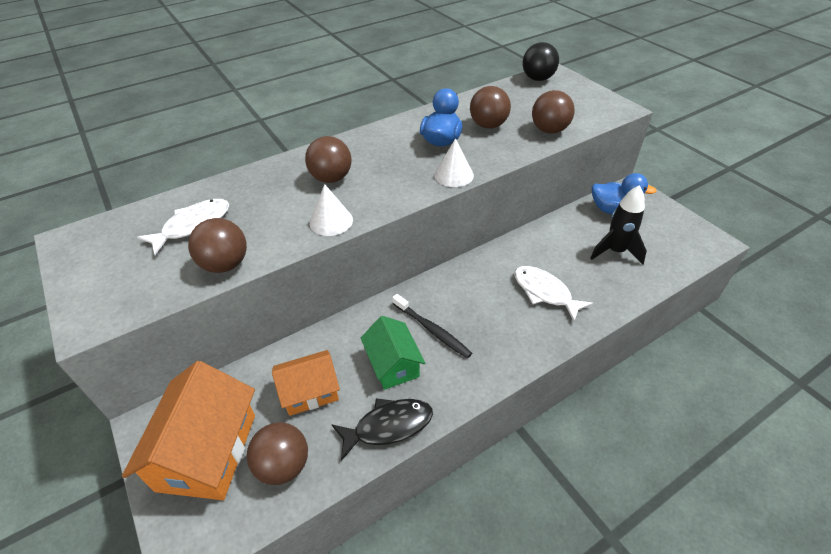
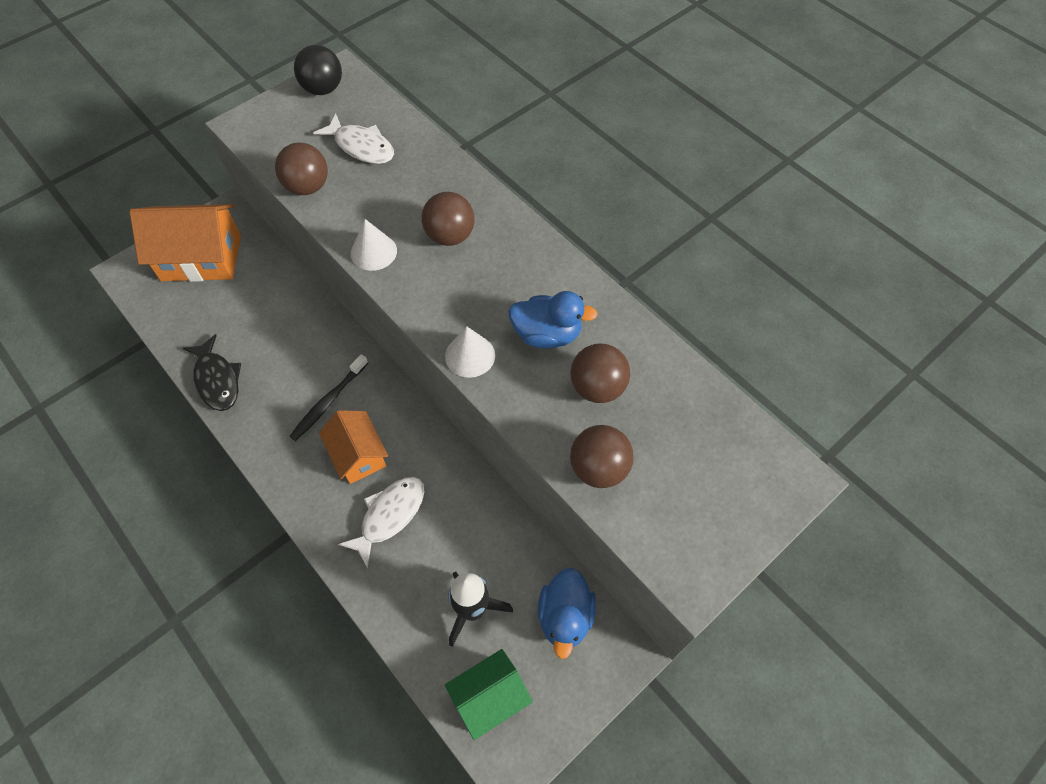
camera: 80 degrees right, 15 degrees up
brown ball [247,422,308,485] -> none
orange house [272,350,340,416] -> orange house moved to [319,410,388,484]
green house [361,316,425,390] -> green house moved to [445,649,532,740]
black ball [523,42,559,81] -> black ball moved to [294,45,342,95]

